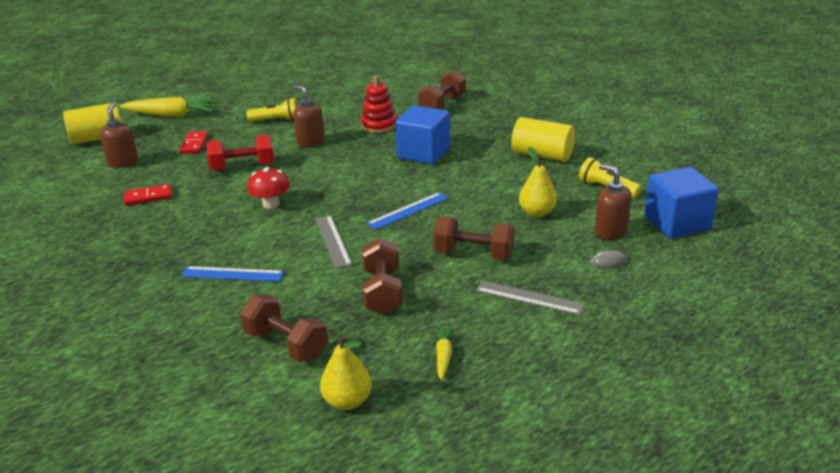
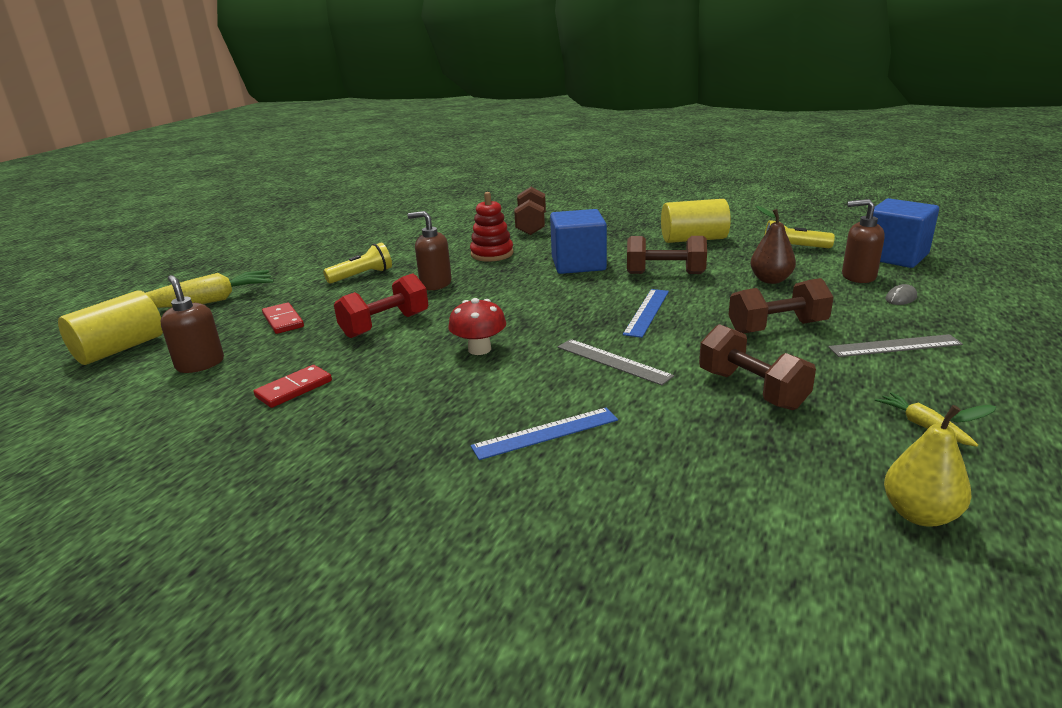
camera: 30 degrees left, 5 degrees down
brown dumbbell [240,294,328,362] -> brown dumbbell moved to [627,236,707,274]
yellow pear [519,147,557,217] -> brown pear [751,206,796,284]

